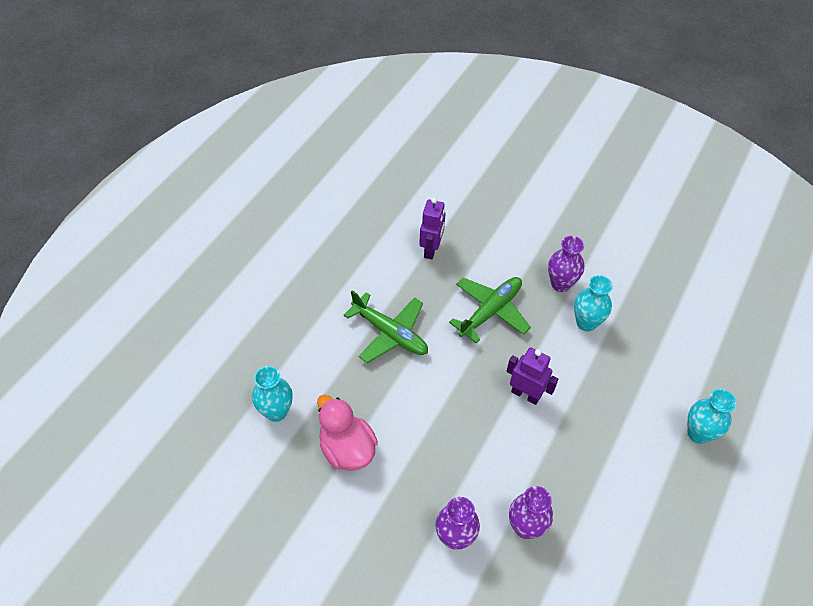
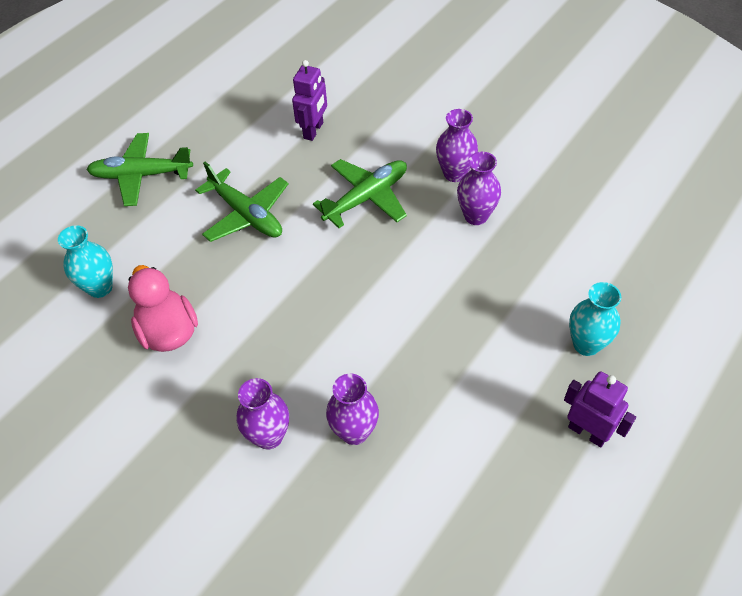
camera: 10 degrees right, 0 degrees up
purple robot [507,347,558,405] -> purple robot moved to [564,371,636,447]
turquoise vase [574,275,613,332] -> purple vase [457,152,501,225]
none -> green plane [87,133,193,206]

